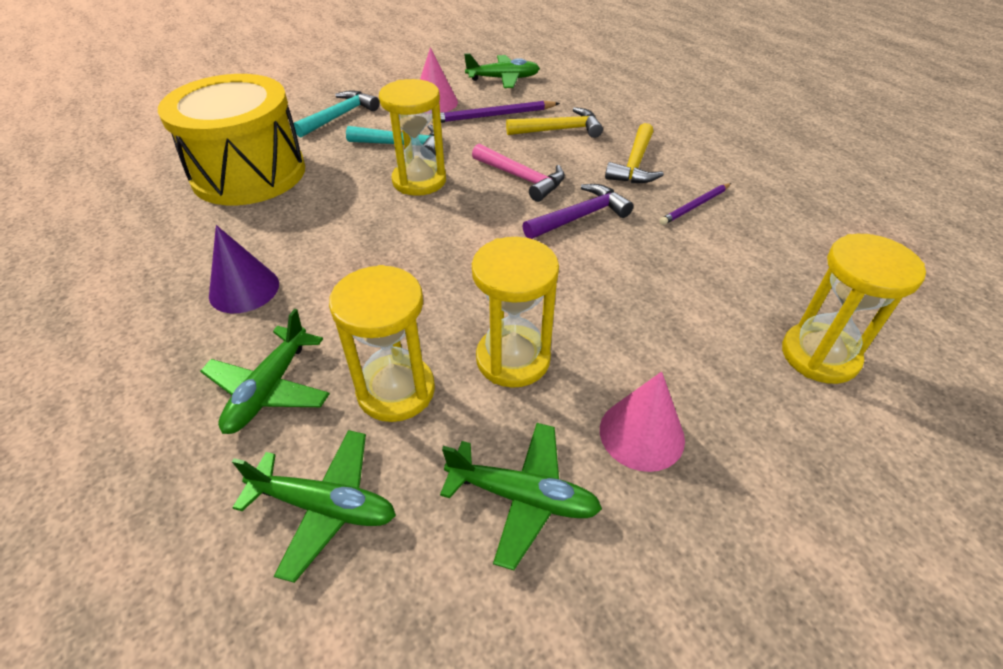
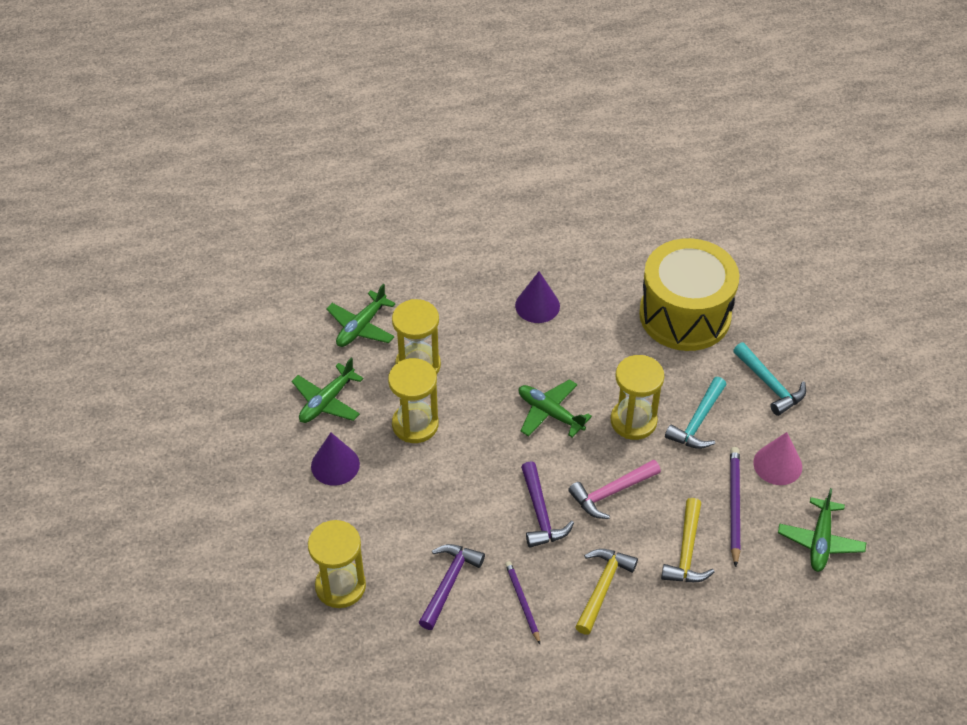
camera: 110 degrees right, 5 degrees up
green plane [200,309,330,434] -> green plane moved to [519,379,592,438]
pink cone [600,372,685,472] -> purple cone [311,433,360,486]
yellow hammer [605,123,664,183] -> yellow hammer turned 75 degrees clockwise [576,549,638,635]
none -> purple hammer [418,544,485,630]

